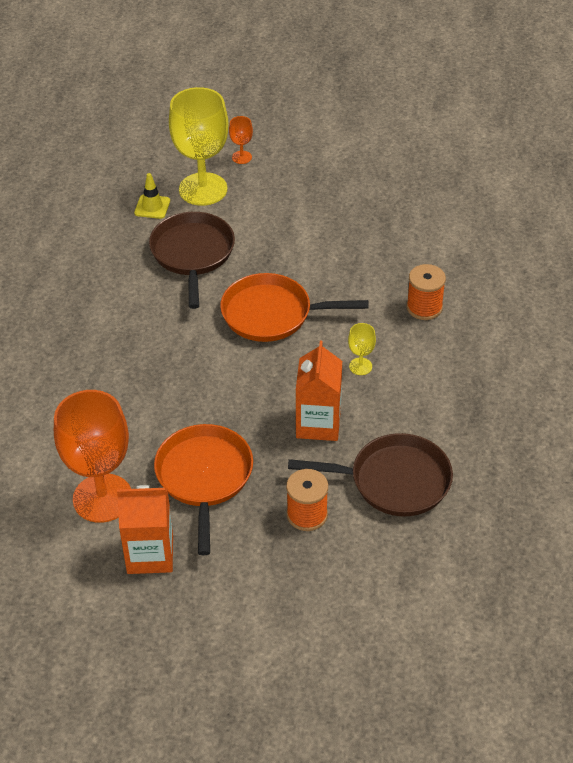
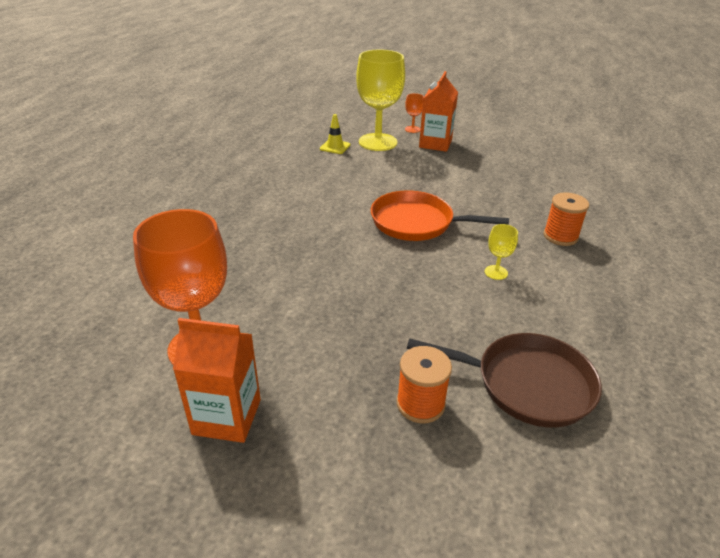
camera: 10 degrees right, 10 degrees down
brown pan [149,212,235,309] -> none
orange pan [154,424,253,555] -> none
orange carton [296,341,342,441] -> orange carton moved to [419,71,458,152]

